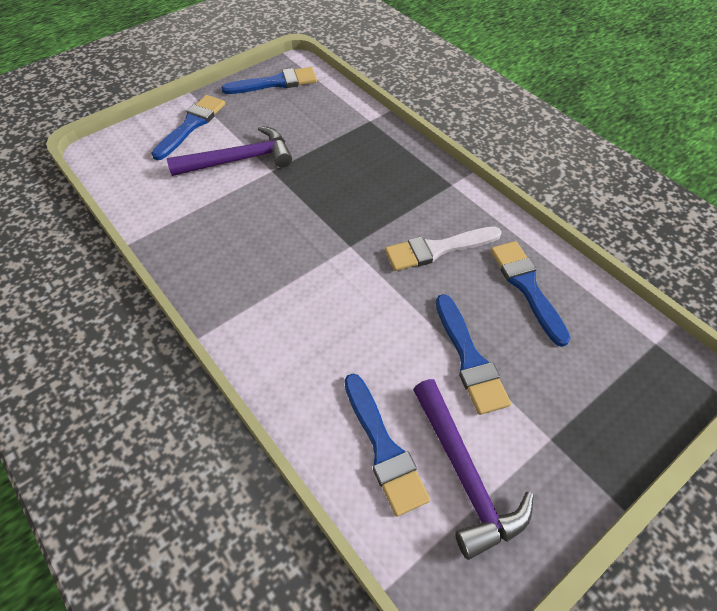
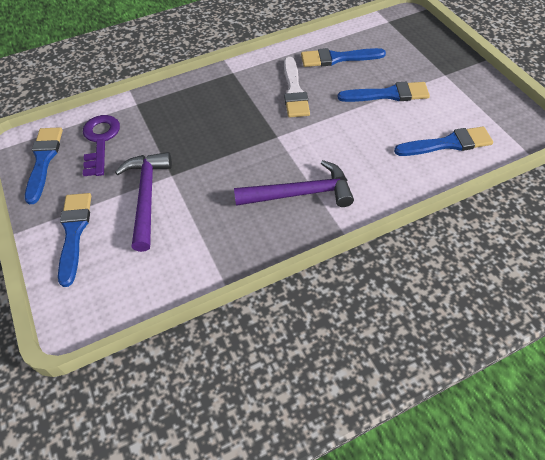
camera: 75 degrees left, 0 degrees up
blue brush [151,95,225,160] -> blue brush turned 45 degrees clockwise [58,193,91,287]
purple hammer [413,379,534,560] -> purple hammer moved to [234,160,354,207]
none -> purple key [83,115,120,176]

